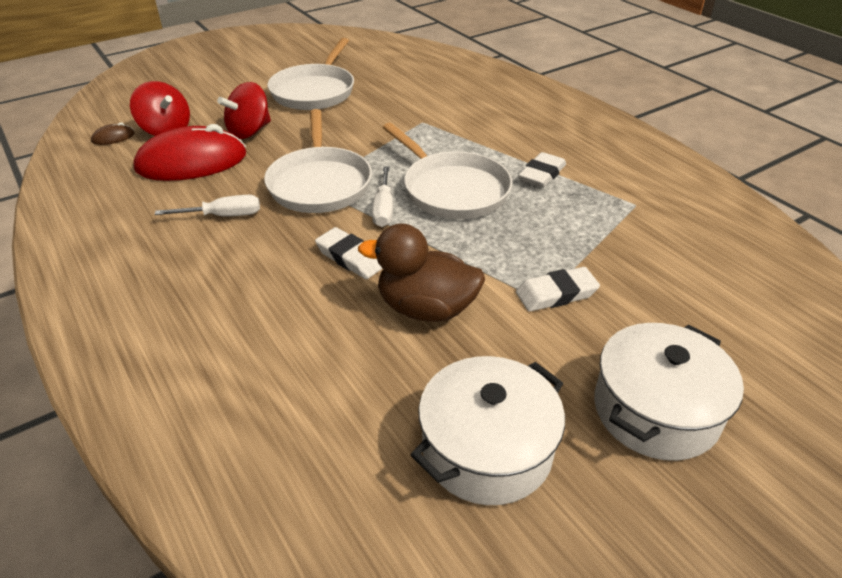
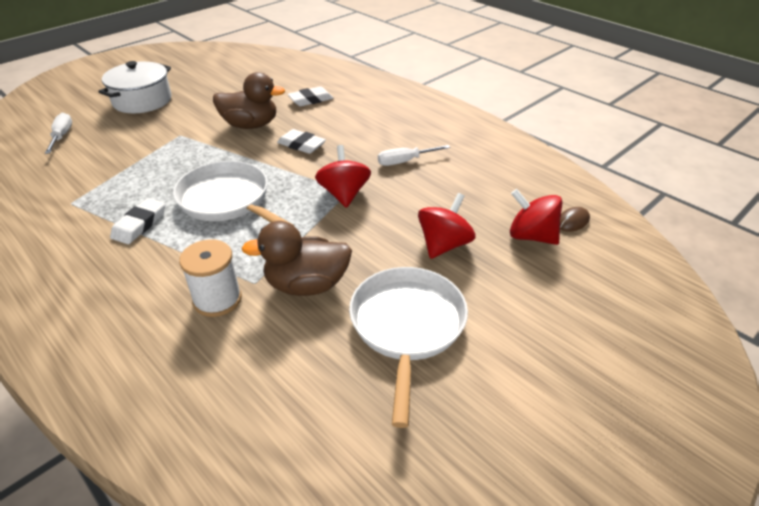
camera: 170 degrees right, 0 degrees up
red mouse [133,124,246,181] -> none
white pan [264,109,372,213] -> red spinning top [315,145,371,208]
white screwdriver [372,166,393,227] -> white screwdriver moved to [45,113,72,154]
white pot [411,356,565,505] -> none
white eraser [516,267,600,312] -> white eraser moved to [288,86,333,106]
none -> white spool [179,239,242,317]
none -> brown duck [241,221,352,296]

